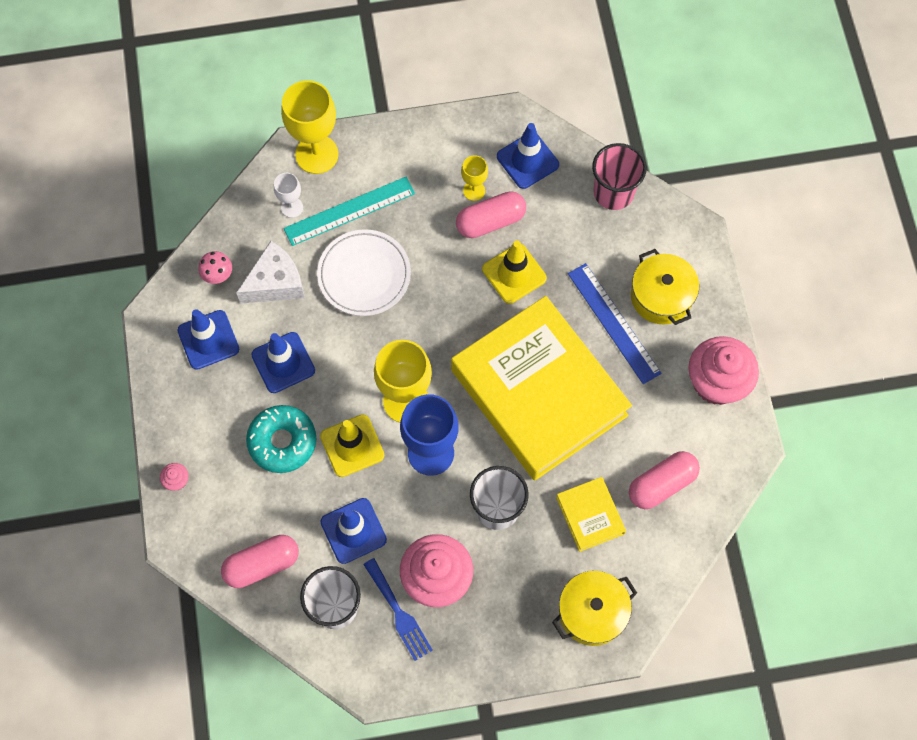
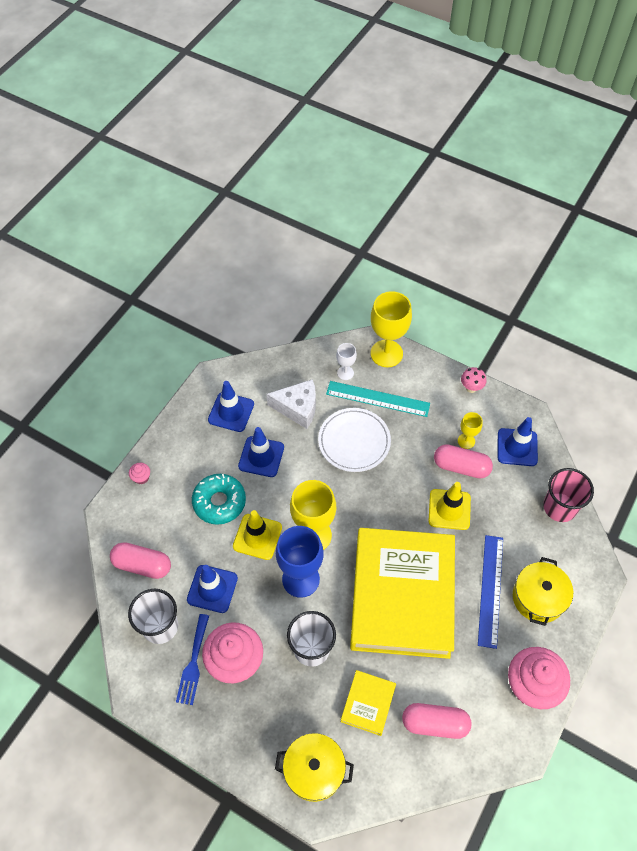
camera: 40 degrees right, 10 degrees down
pink mushroom [198,251,232,284] -> pink mushroom moved to [461,367,487,393]

